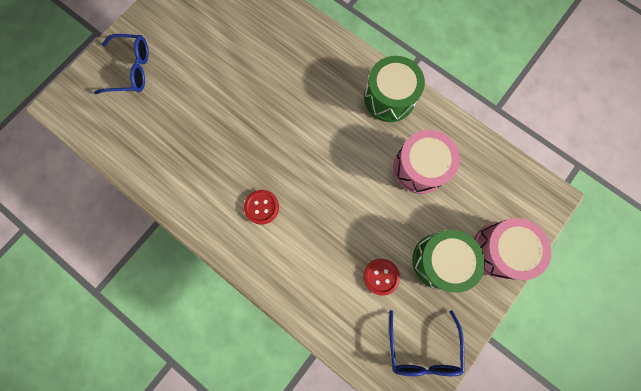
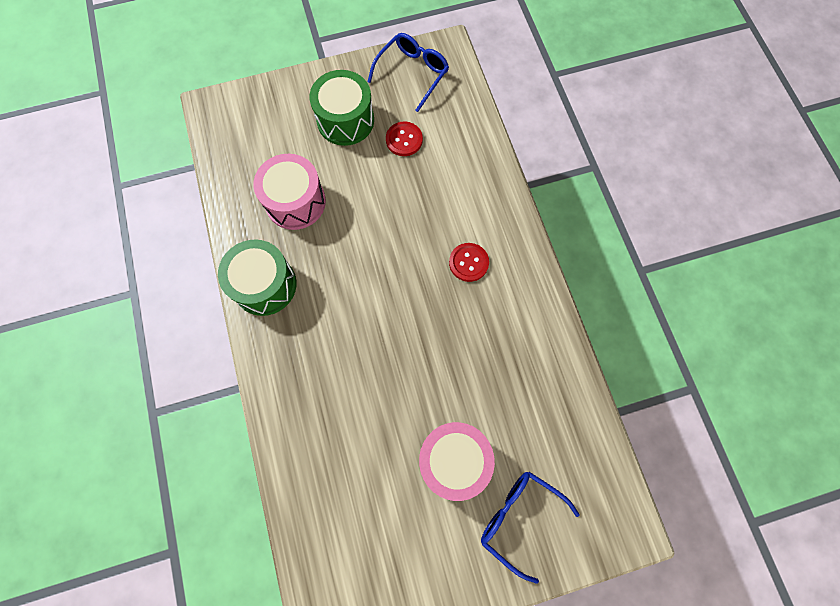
camera: 145 degrees left, 5 degrees down
pink drum [474,218,551,280] -> pink drum moved to [419,422,495,501]

